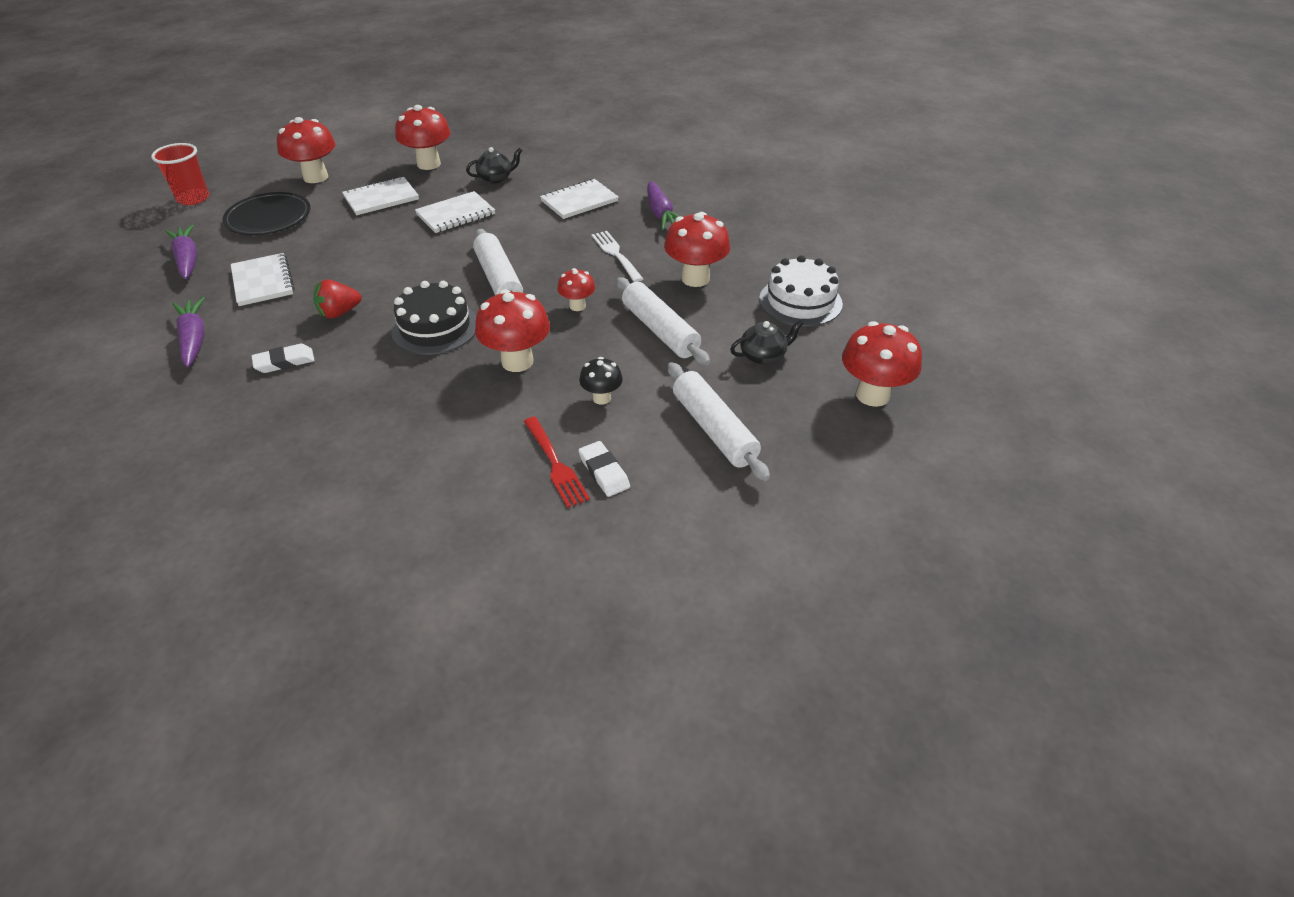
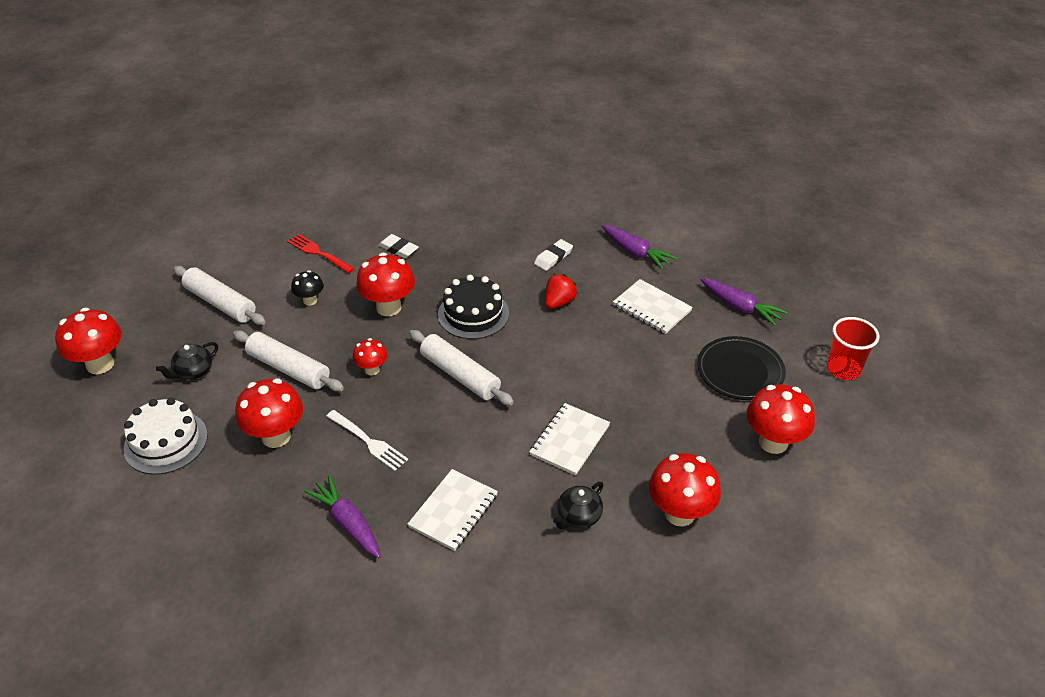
camera: 155 degrees right, 0 degrees up
white notebook [342,177,419,215] -> none
white eraser [578,441,630,497] -> white eraser moved to [378,234,419,258]

